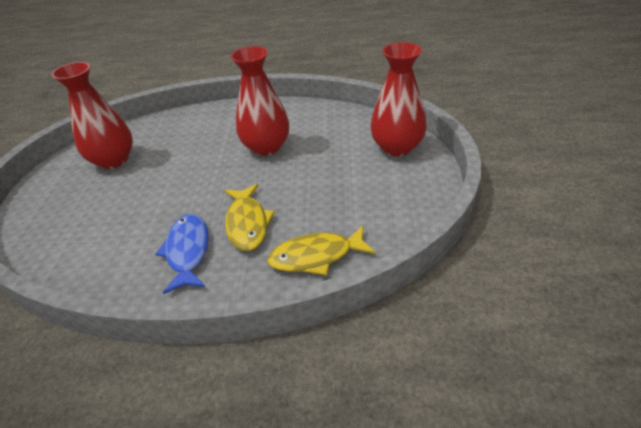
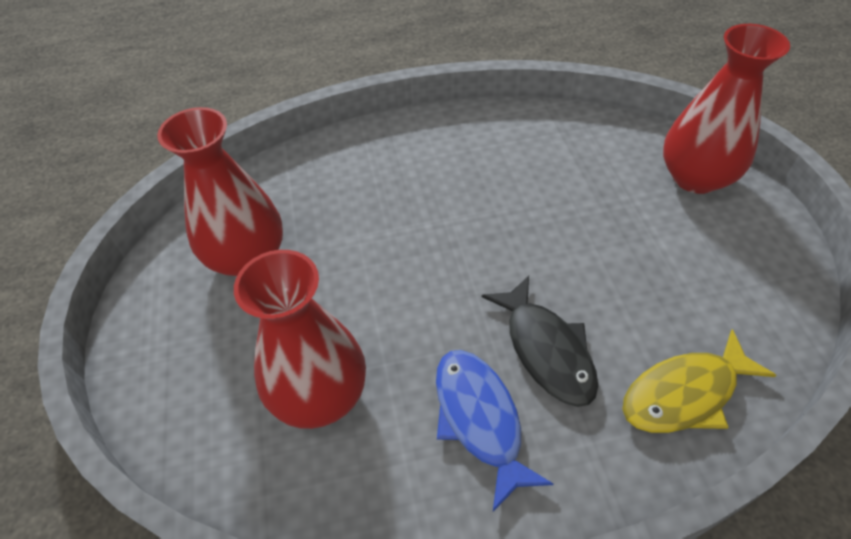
camera: 15 degrees left, 10 degrees up
yellow fish [225,184,275,251] -> black fish [482,276,598,407]
red vase [231,46,289,156] -> red vase moved to [234,250,366,429]

